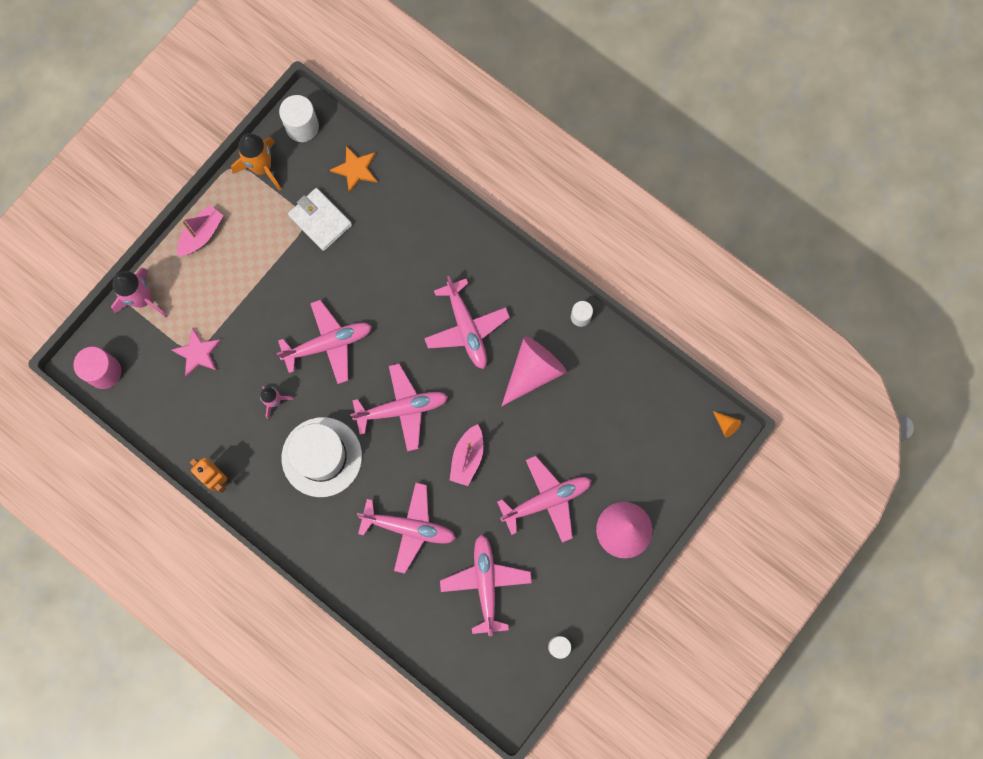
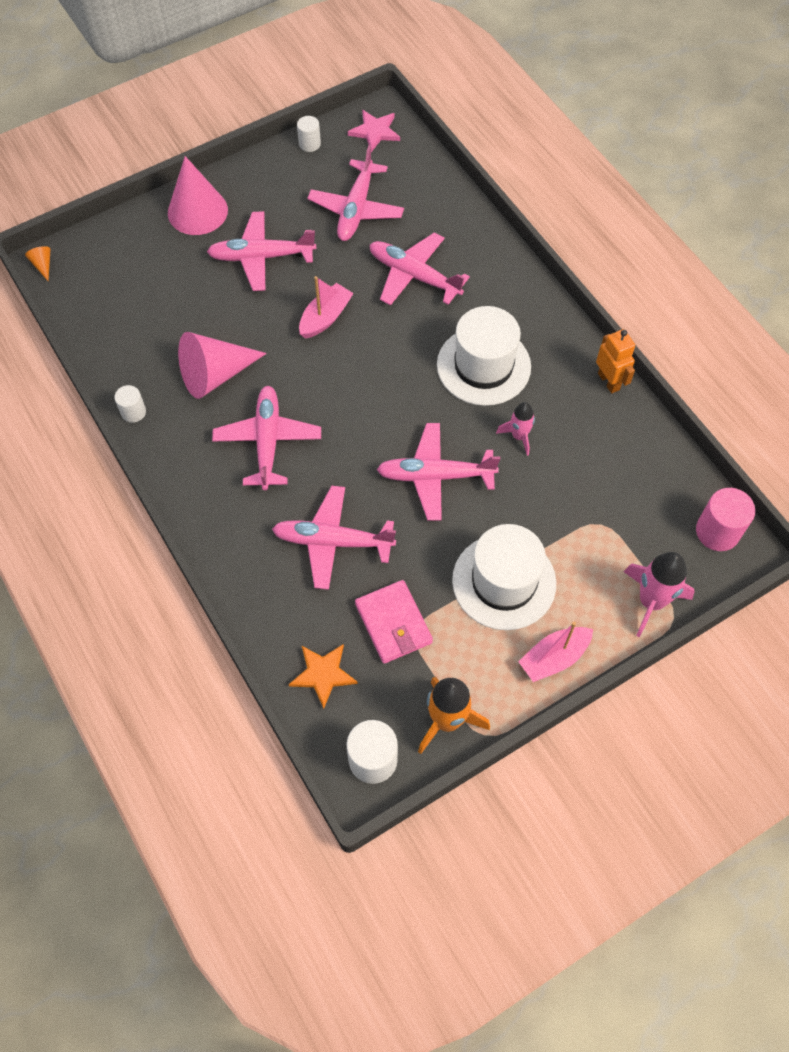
camera: 160 degrees left, 15 degrees down
pink star [172,327,221,377] -> pink star moved to [348,110,400,152]
white wallet [288,188,352,251] -> pink wallet [355,580,433,664]
pink plane [350,364,448,451] -> pink plane moved to [272,486,396,590]
none -> white hat [452,524,556,630]

